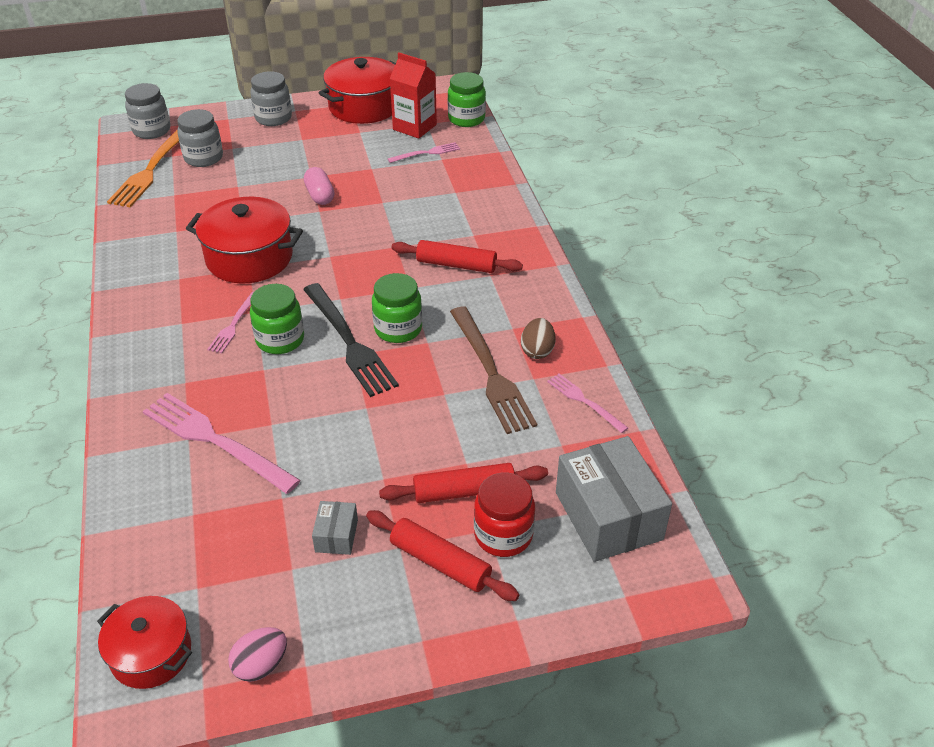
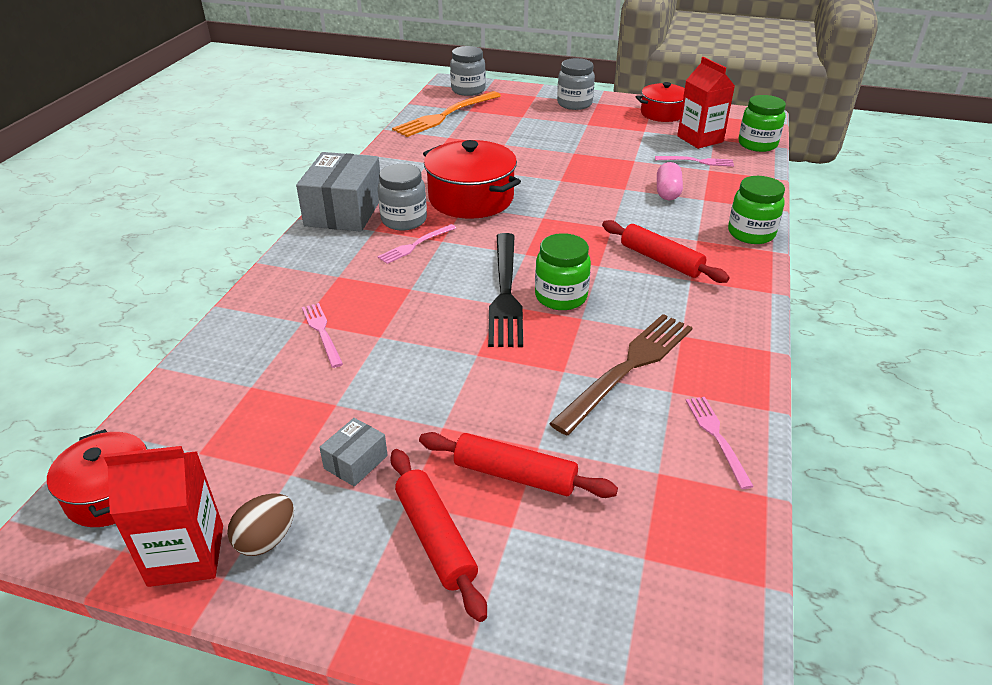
camera: 30 degrees right, 5 degrees down
pink fork [143,393,301,494] -> pink fork [302,303,343,368], size x0.53
grey jar [177,109,223,167] -> grey jar moved to [378,164,427,231]
pink egg [228,627,287,682] -> red carton [104,446,223,587]
green jar [250,284,304,354] -> green jar moved to [728,176,785,244]
pink capsule [304,167,335,205] -> pink capsule moved to [657,162,683,200]
red pot [319,57,396,124] -> red pot [635,82,685,122], size x0.63
brown fork [450,307,537,434] -> brown fork turned 150 degrees counterclockwise [549,314,693,435]
red jar [474,473,535,557] -> none
brown egg [521,318,556,359] -> brown egg moved to [227,493,294,556]
grey box [556,436,672,562] -> grey box moved to [296,152,380,232]

